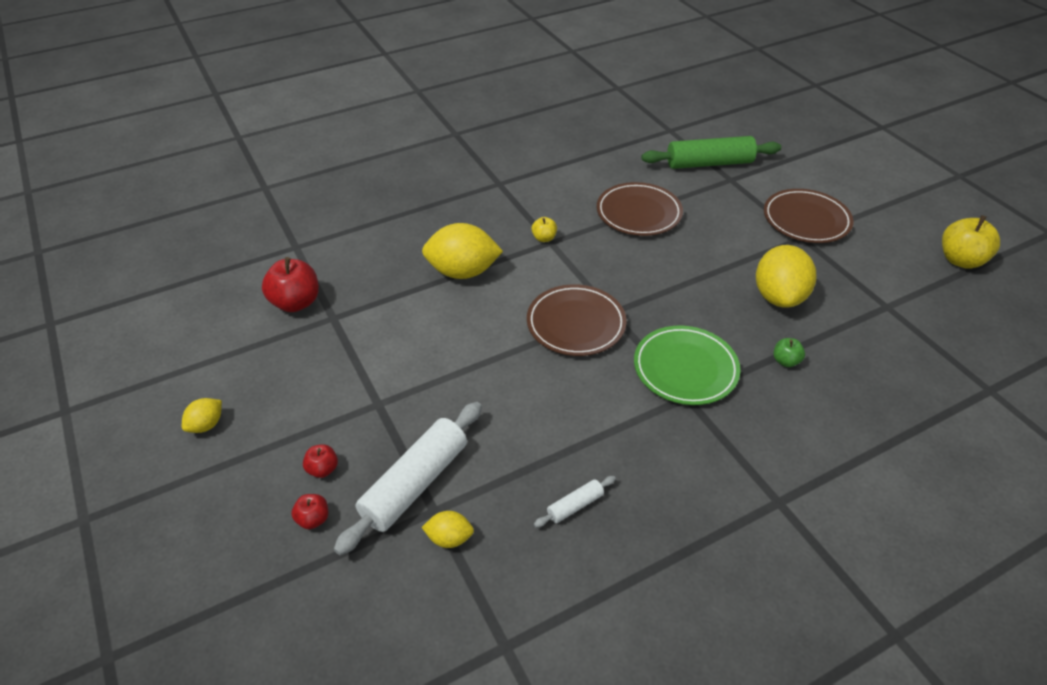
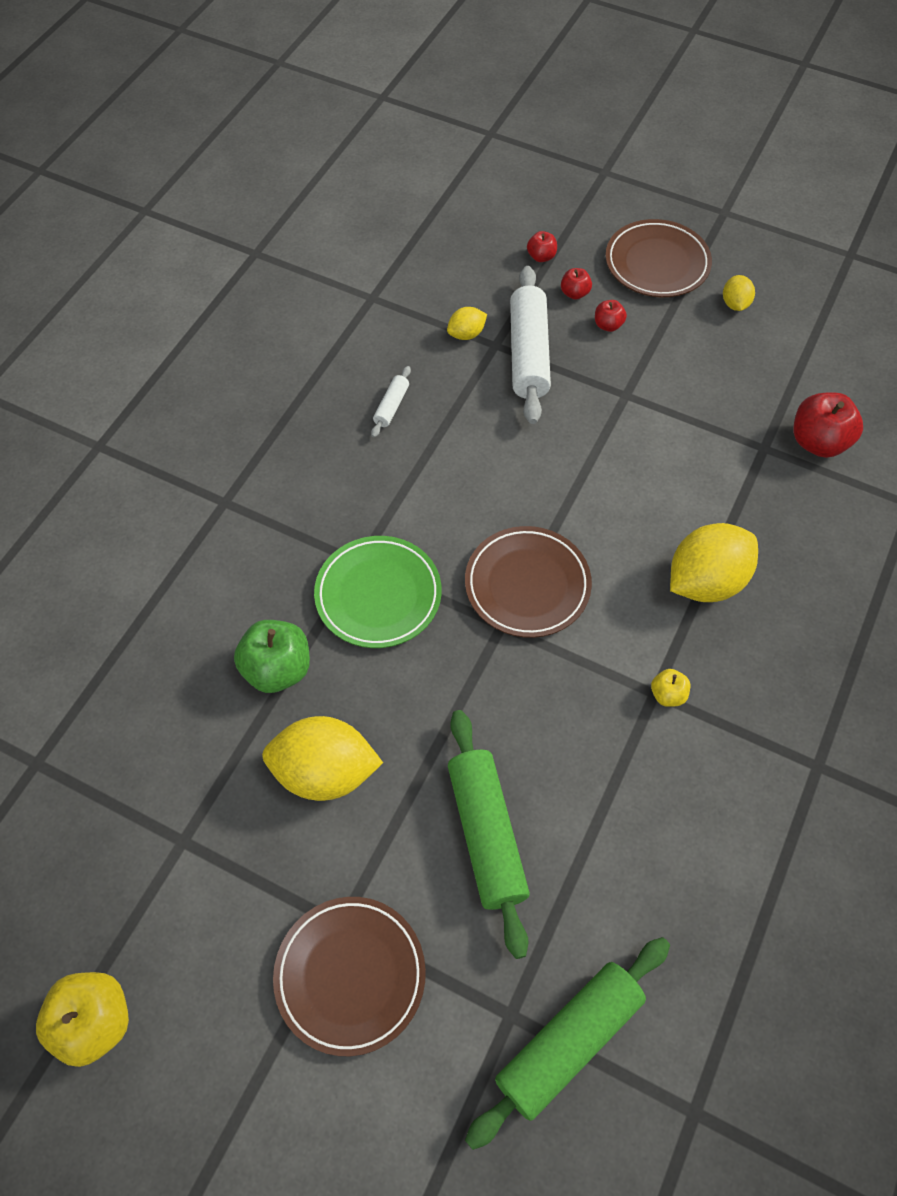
camera: 145 degrees right, 15 degrees up
brown plate [596,182,683,236] -> brown plate moved to [605,219,712,297]
yellow lemon [756,245,816,308] -> yellow lemon turned 60 degrees counterclockwise [262,716,383,801]
green apple [773,338,805,367] -> green apple [234,620,310,693], size x1.93
none -> green rolling pin [448,710,530,959]
none -> red apple [527,231,557,262]

